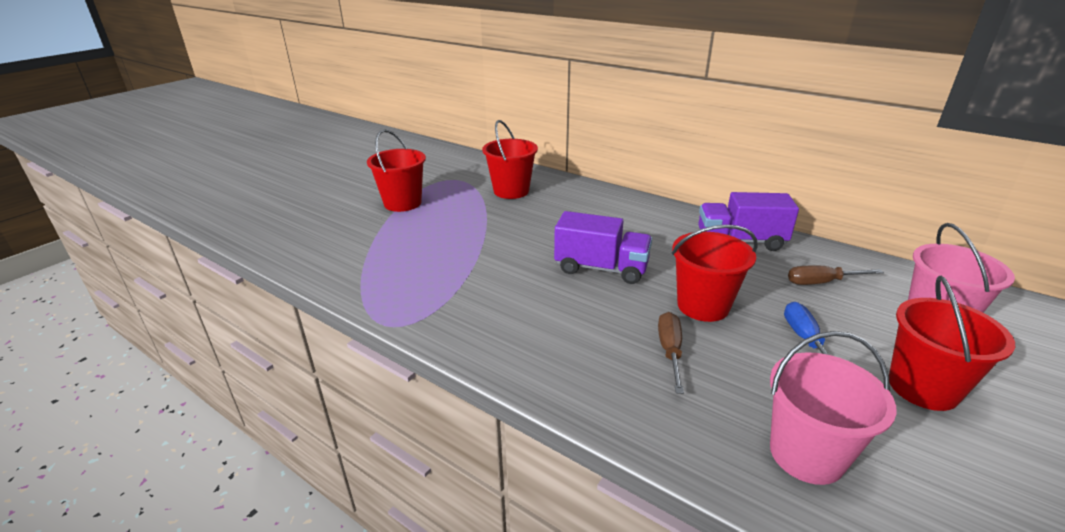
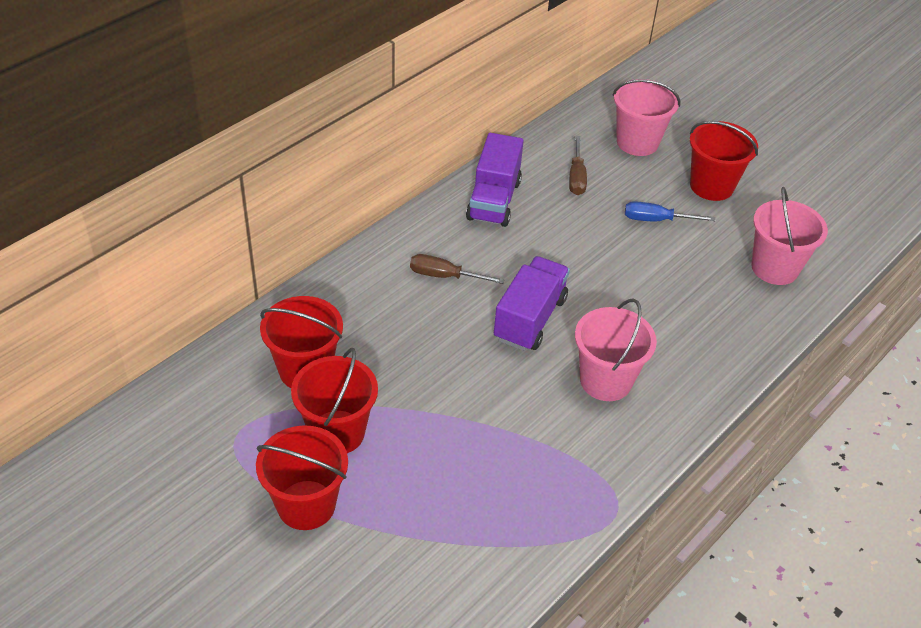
camera: 85 degrees left, 15 degrees up
brown screwdriver [658,312,684,394] -> brown screwdriver moved to [410,254,505,284]
red bucket [672,225,758,322] -> red bucket moved to [291,348,378,453]
none -> pink bucket [575,298,657,401]

